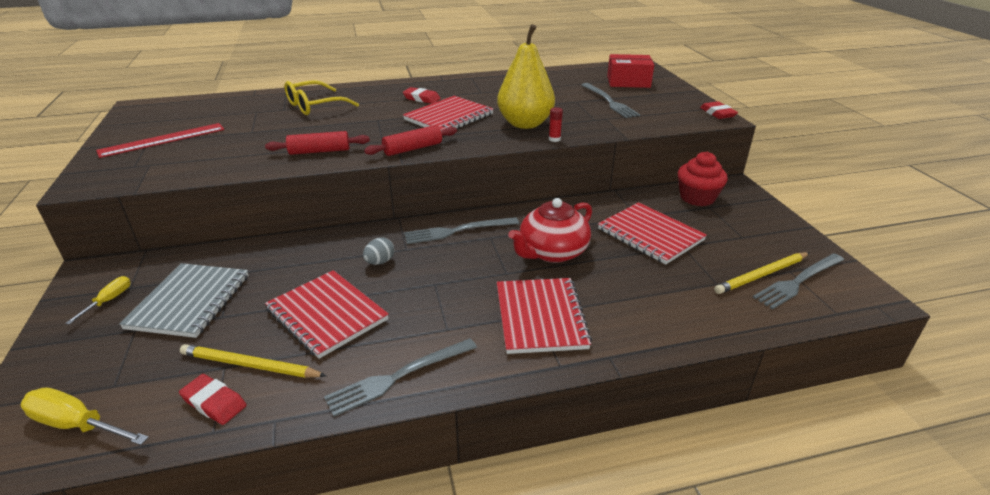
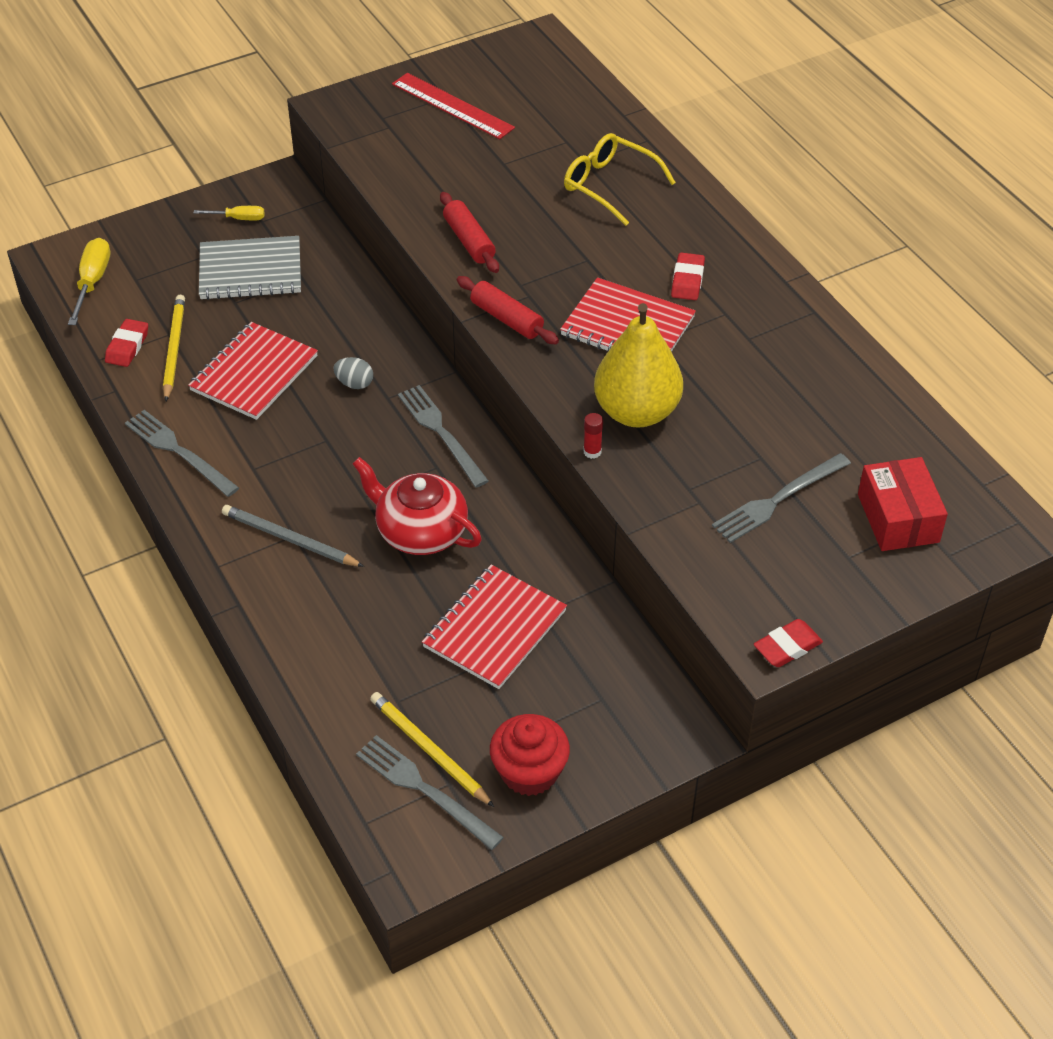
camera: 75 degrees right, 15 degrees up
red notebook [497,278,592,354] -> grey pencil [222,505,364,567]
red cupcake [678,152,728,206] -> red cupcake moved to [490,714,570,796]

